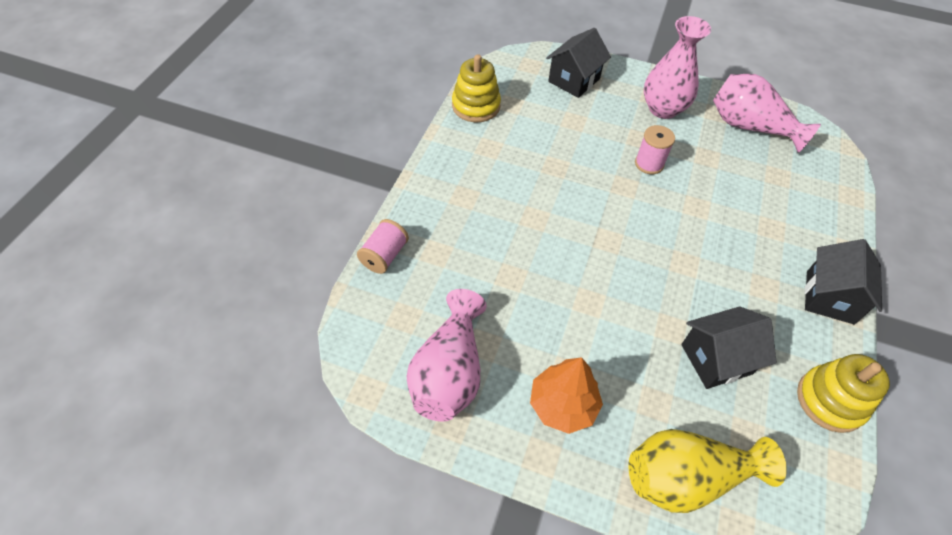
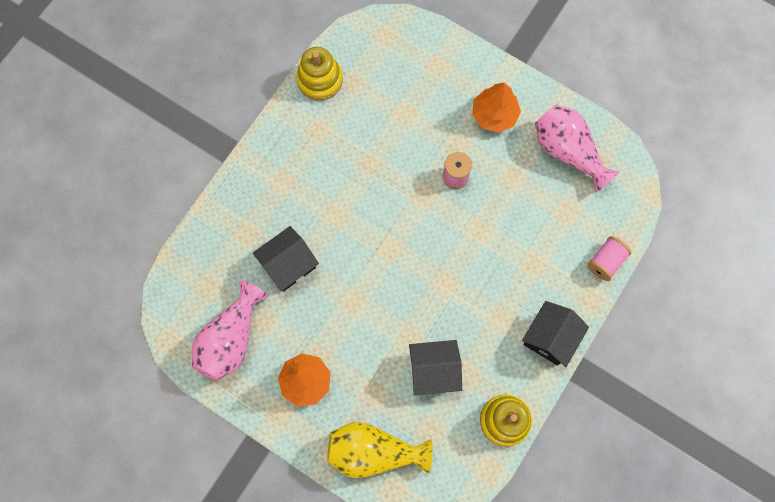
camera: 15 degrees right, 20 degrees up
pink spool [357,219,409,274] -> pink spool moved to [587,236,631,281]
black house [546,28,611,98] -> black house moved to [253,226,319,291]
pink vase [644,16,711,119] -> orange tree [472,83,521,133]

